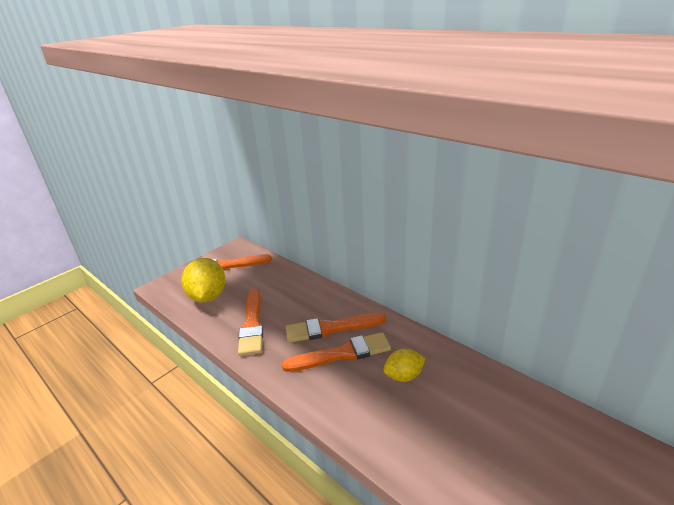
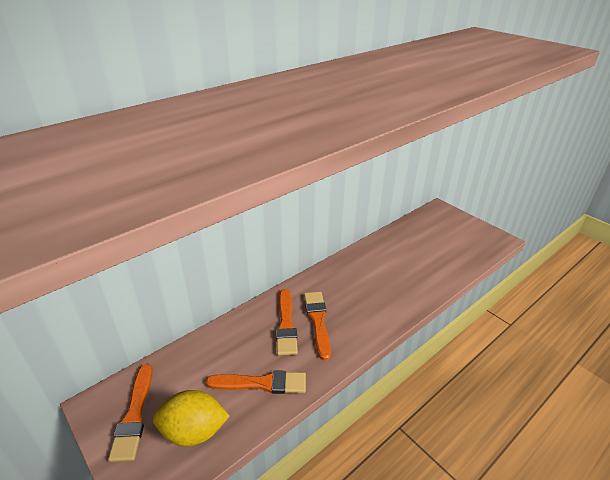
camera: 85 degrees left, 5 degrees up
yellow lemon [383,349,426,382] -> none

